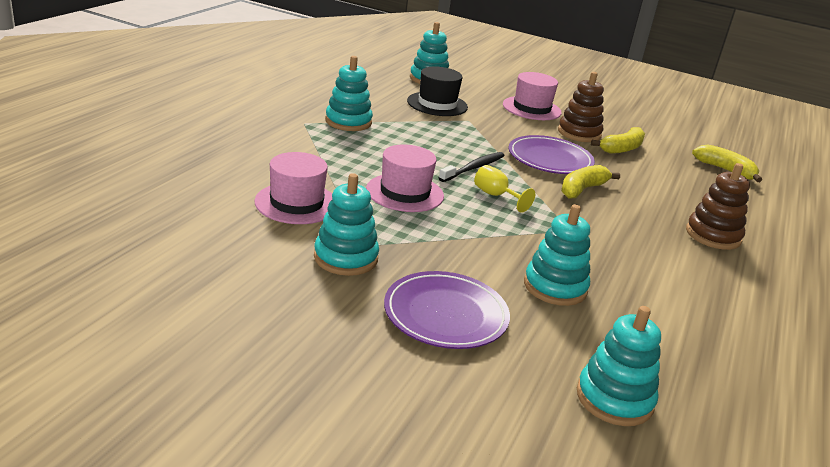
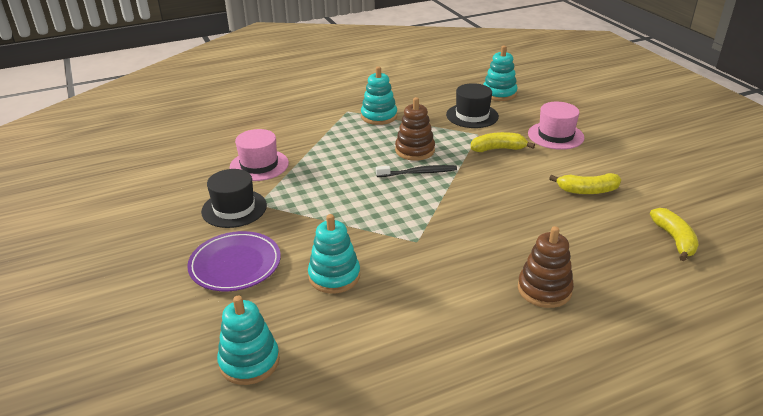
camera: 45 degrees right, 5 degrees up
turquoise stacking toy [314,173,379,276] -> black hat [201,169,267,228]
pink hat [366,145,444,212] -> none
yellow goblet [474,165,535,213] -> none
purple plate [508,135,595,174] -> none
brown stacking toy [558,72,604,142] -> brown stacking toy moved to [395,97,435,161]
yellow banana [561,165,620,199] -> yellow banana moved to [471,132,535,152]

